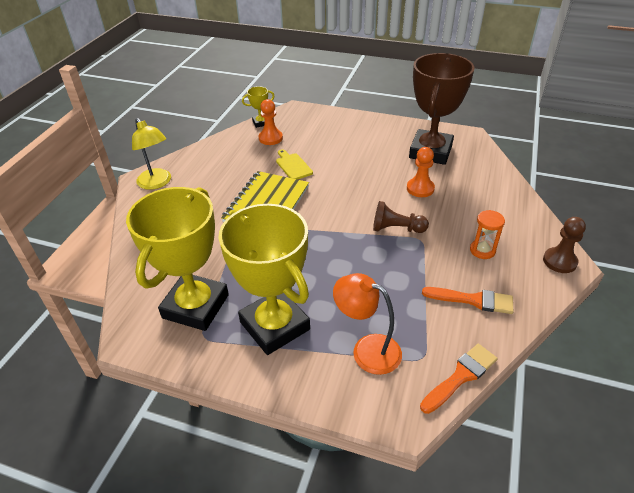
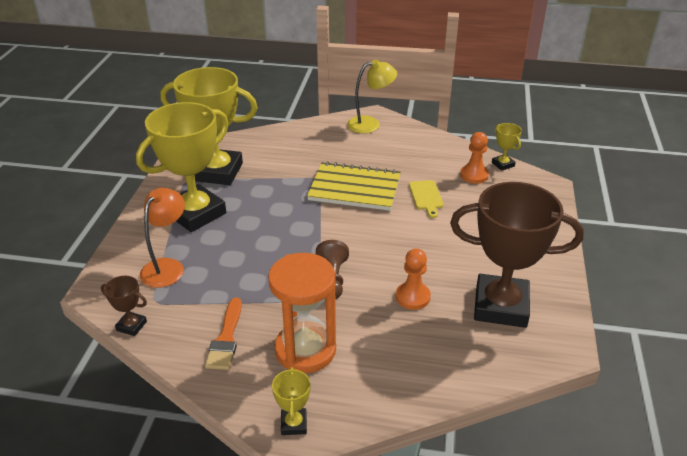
camera: 80 degrees right, 5 degrees down
yellow lamp [132,118,171,190] -> yellow lamp turned 150 degrees counterclockwise [347,59,397,133]
yellow cutting board [276,149,313,180] -> yellow cutting board turned 120 degrees clockwise [409,180,444,218]
orange brush [420,344,498,414] -> brown trophy [101,276,147,336]
orange hourglass [470,210,505,259] -> orange hourglass [268,253,336,373], size x2.02
brown pawn [543,217,586,273] -> yellow trophy [272,367,311,435]

